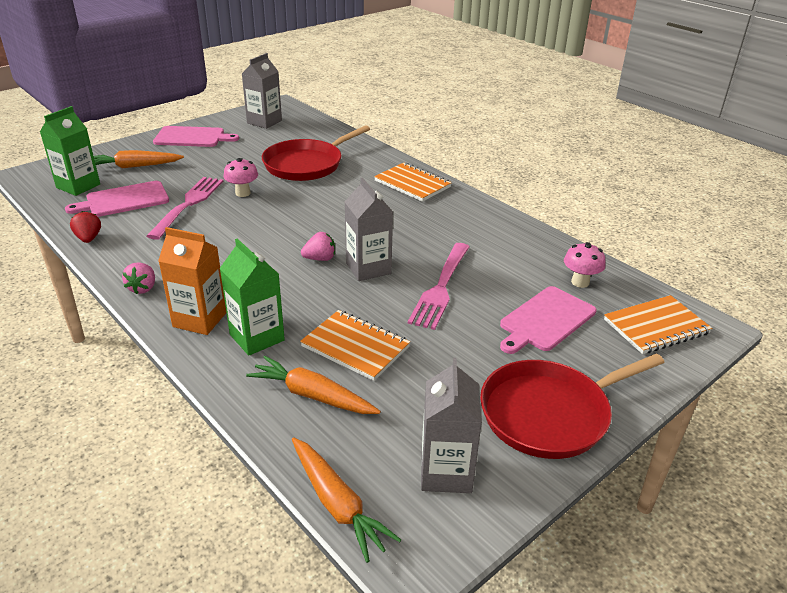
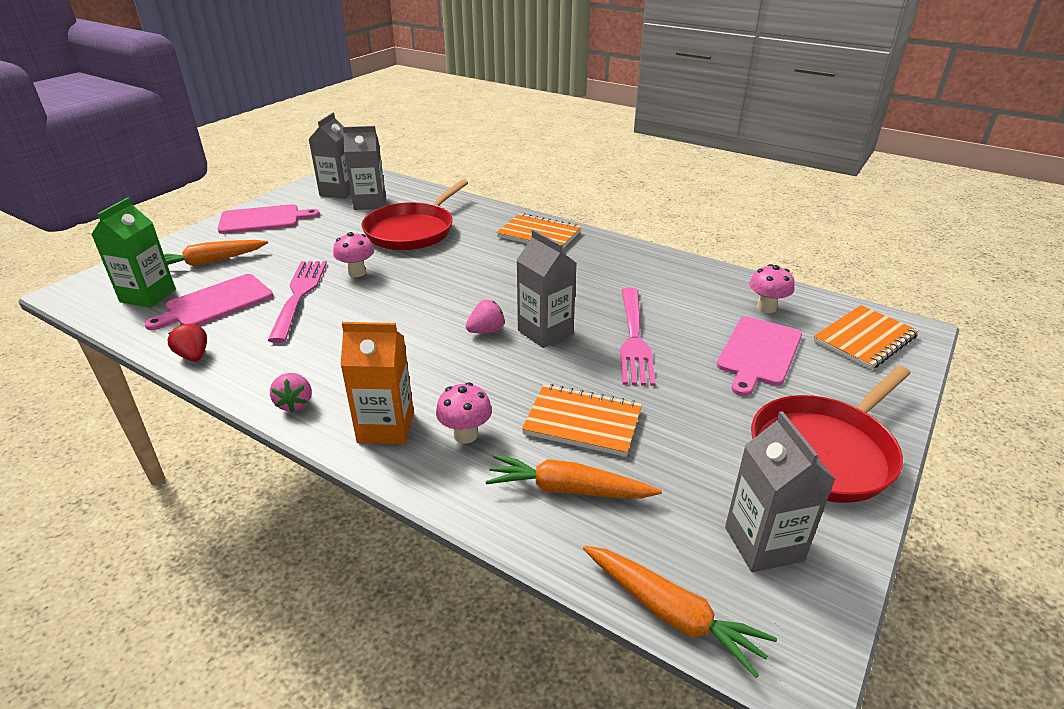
camera: 15 degrees left, 0 degrees up
green carton [220,238,285,356] -> pink mushroom [436,382,492,444]
none -> grey carton [343,126,386,210]

